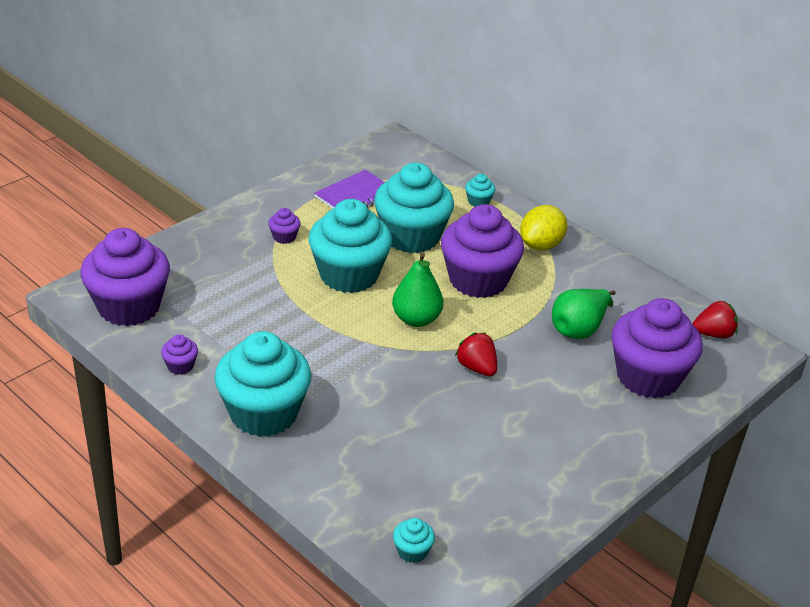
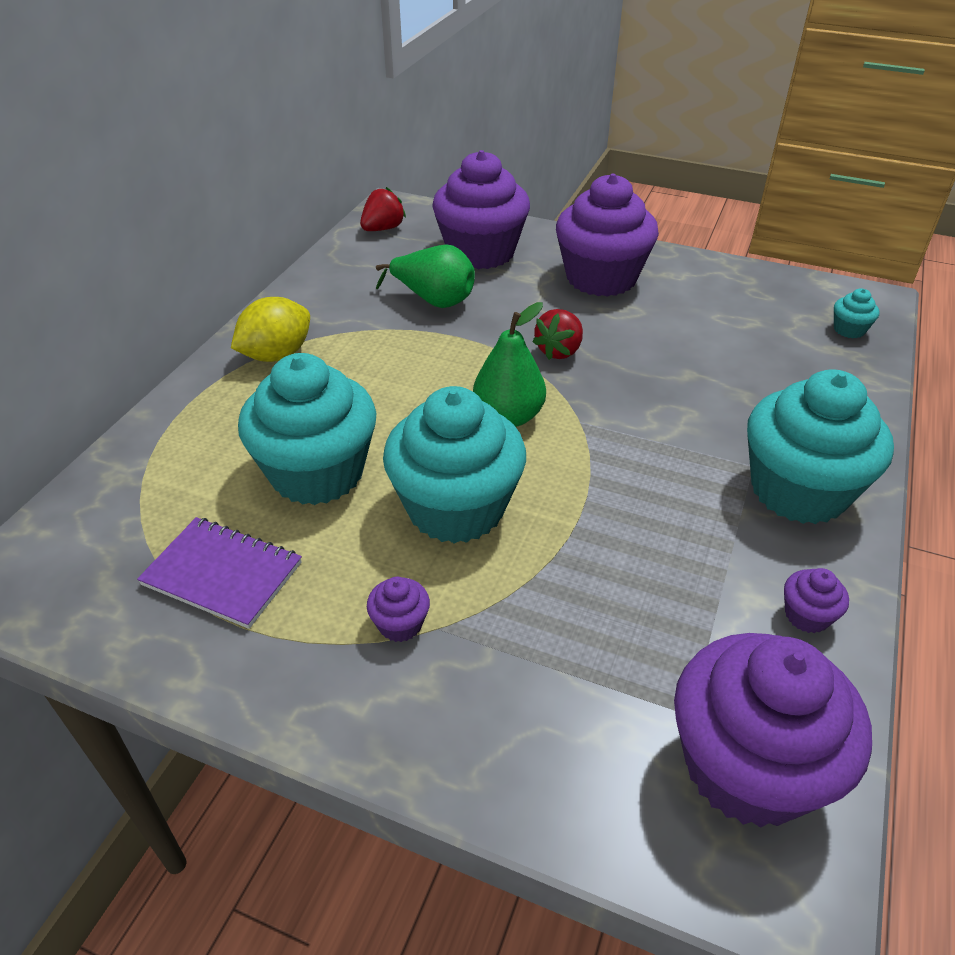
camera: 110 degrees left, 5 degrees up
purple cupcake [441,204,524,298] -> purple cupcake moved to [556,174,659,297]
turquoise cupcake [465,173,495,207] -> none
yellow lemon [520,205,567,250] -> yellow lemon turned 60 degrees counterclockwise [231,297,310,362]
red strawberry [693,301,738,338] -> red strawberry turned 75 degrees clockwise [360,187,406,231]

